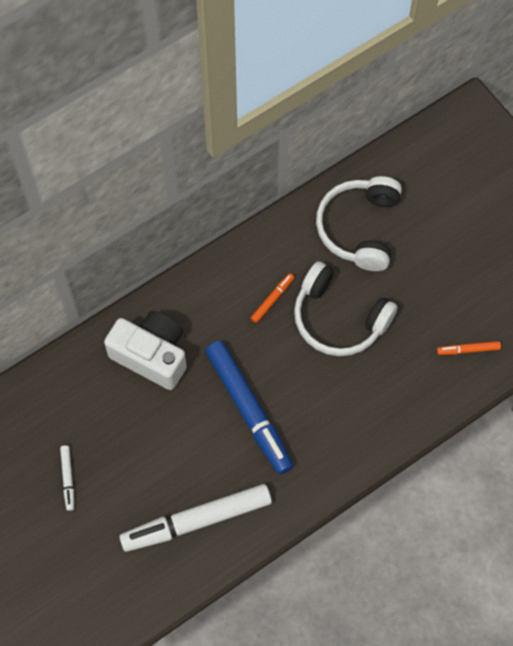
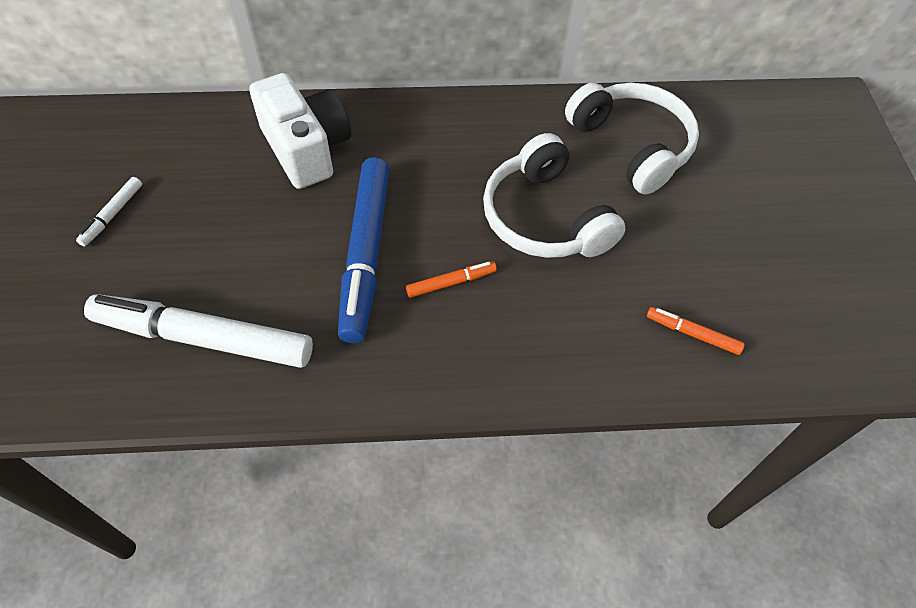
camera: 30 degrees right, 10 degrees down
orange marker [251,273,295,323] -> orange marker moved to [406,261,497,298]
white headphones [316,176,402,271] -> white headphones turned 105 degrees clockwise [565,83,699,195]

